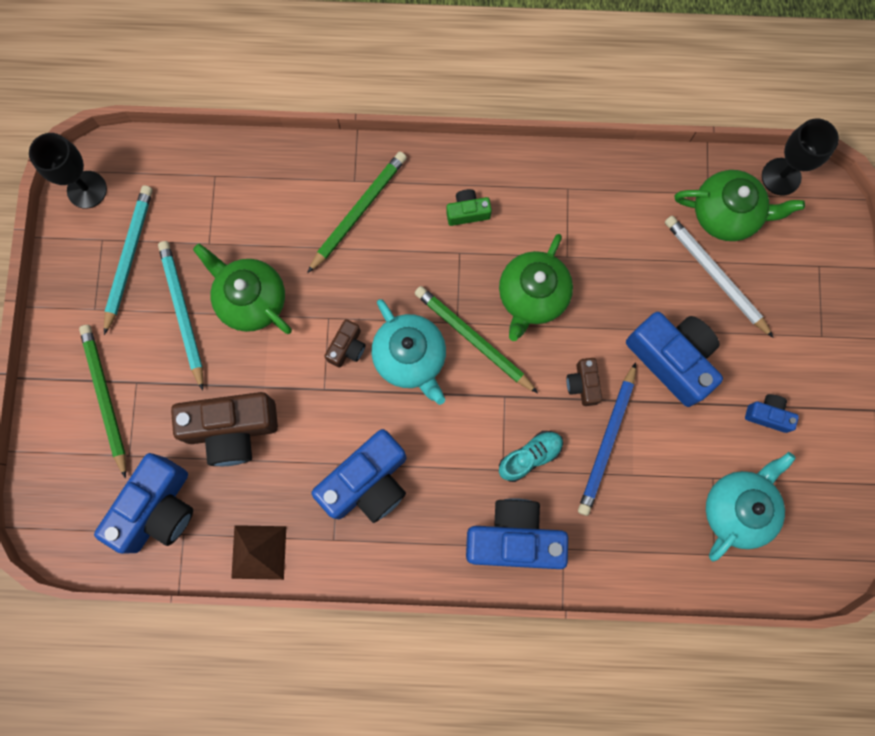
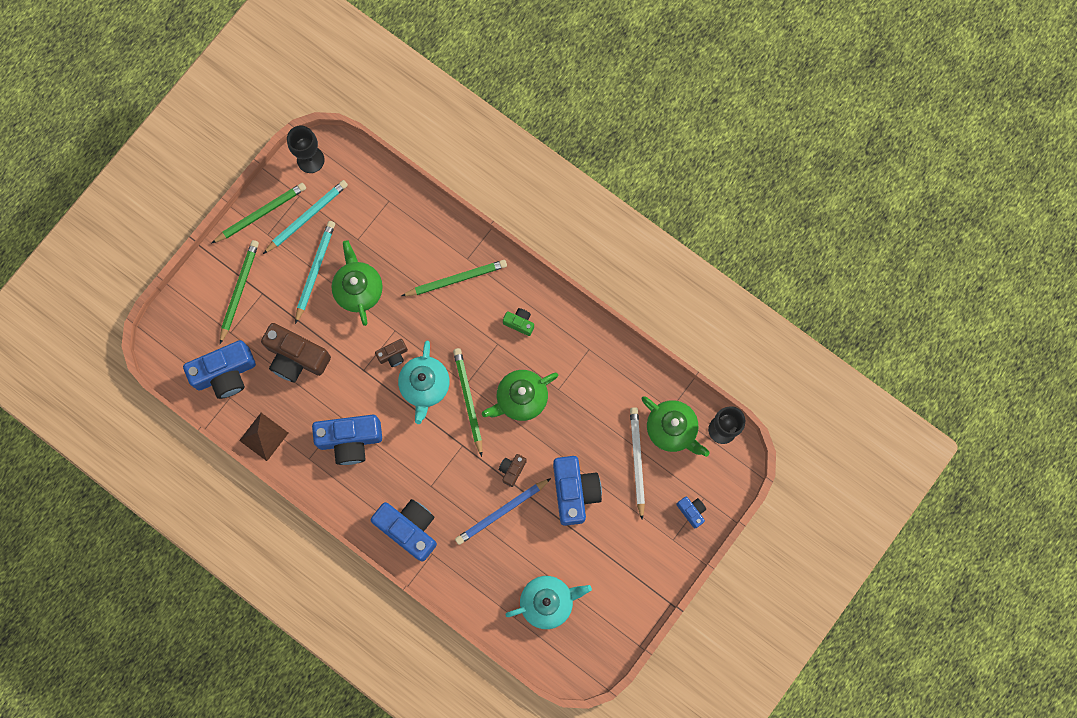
camera: 35 degrees right, 0 degrees up
turquoise shoe [499,431,563,482] -> none
blue camera [745,394,799,433] -> blue camera moved to [676,497,706,528]
none -> green pencil [211,183,306,244]

